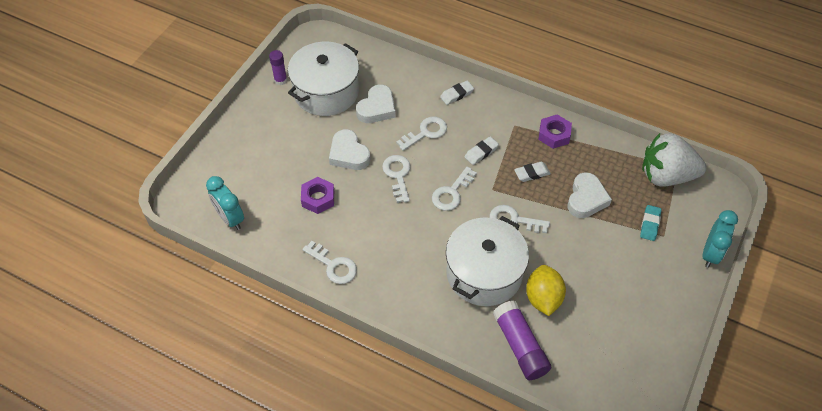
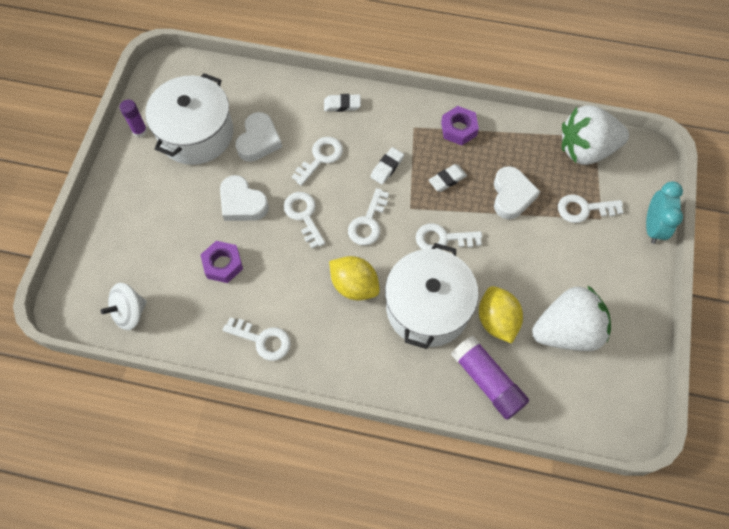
camera: 15 degrees left, 10 degrees up
turquoise clock [206,176,244,230] -> white spinning top [101,283,147,330]
white eraser [440,81,474,105] -> white eraser turned 45 degrees clockwise [324,94,361,112]
turquoise eraser [640,205,662,241] -> white key [558,194,624,223]
none -> yellow lemon [329,256,380,301]
none -> white strawberry [532,285,611,351]

